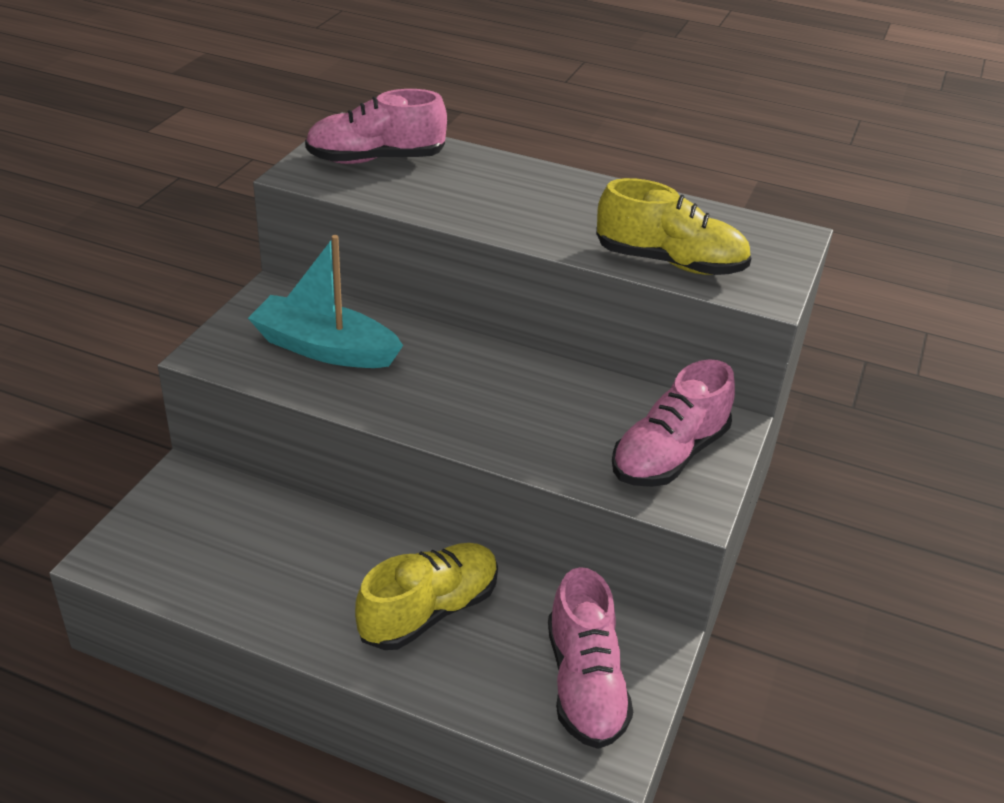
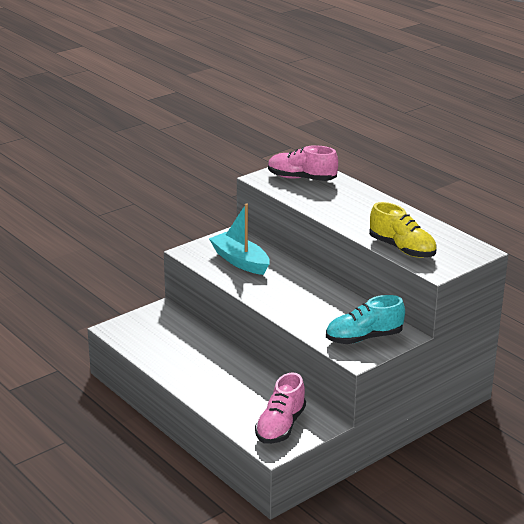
camera: 30 degrees right, 10 degrees down
yellow shoe [355,543,498,650] -> none
pink shoe [612,359,735,487] -> turquoise shoe [326,295,405,344]

